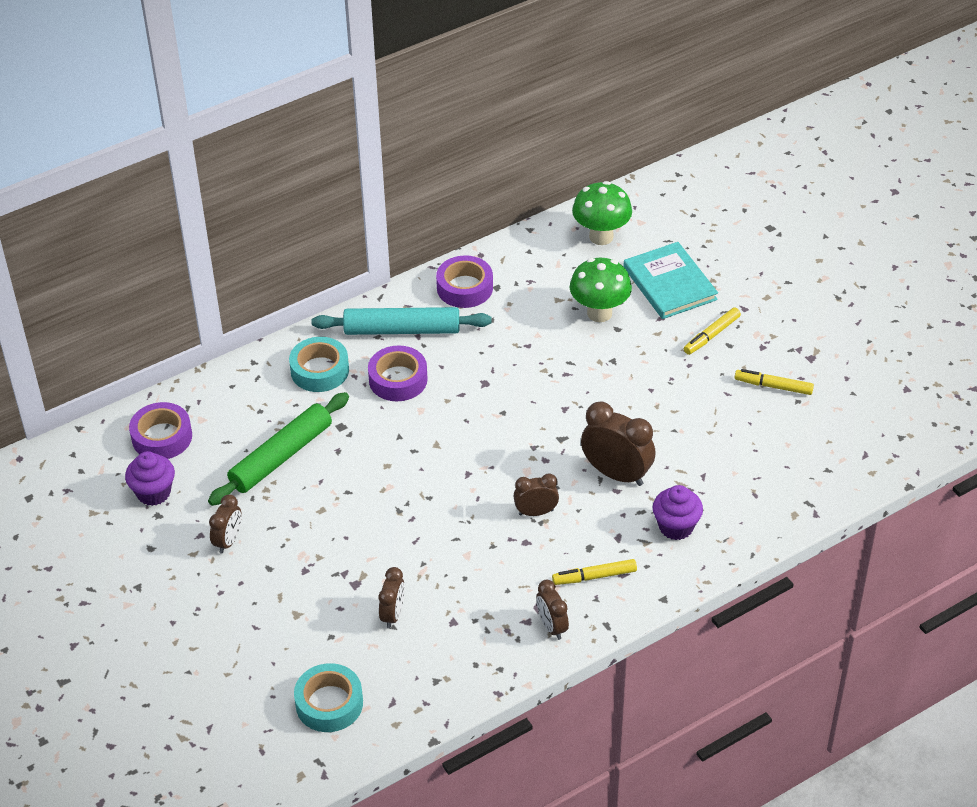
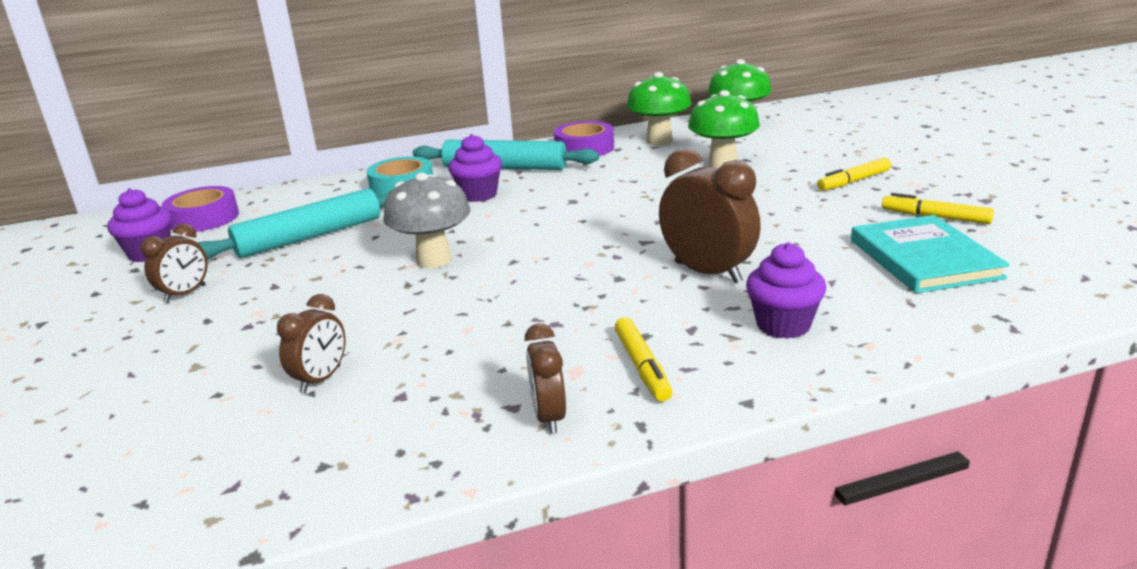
camera: 15 degrees right, 20 degrees down
green rolling pin [208,392,349,506] -> turquoise rolling pin [198,188,392,260]
turquoise tape [294,663,363,732] -> none
purple tape [368,345,428,401] -> purple cupcake [448,134,502,202]
brown clock [513,474,559,516] -> none
yellow marker [552,559,637,585] -> yellow marker turned 105 degrees counterclockwise [615,317,672,401]
turquoise book [623,242,718,319] -> turquoise book moved to [851,215,1010,293]
none -> grey mushroom [383,173,471,268]
none -> green mushroom [627,72,691,145]

